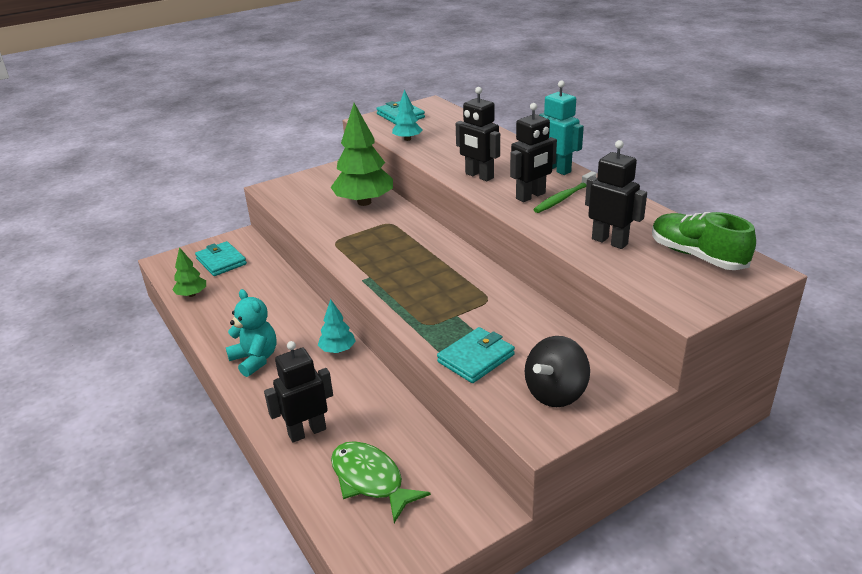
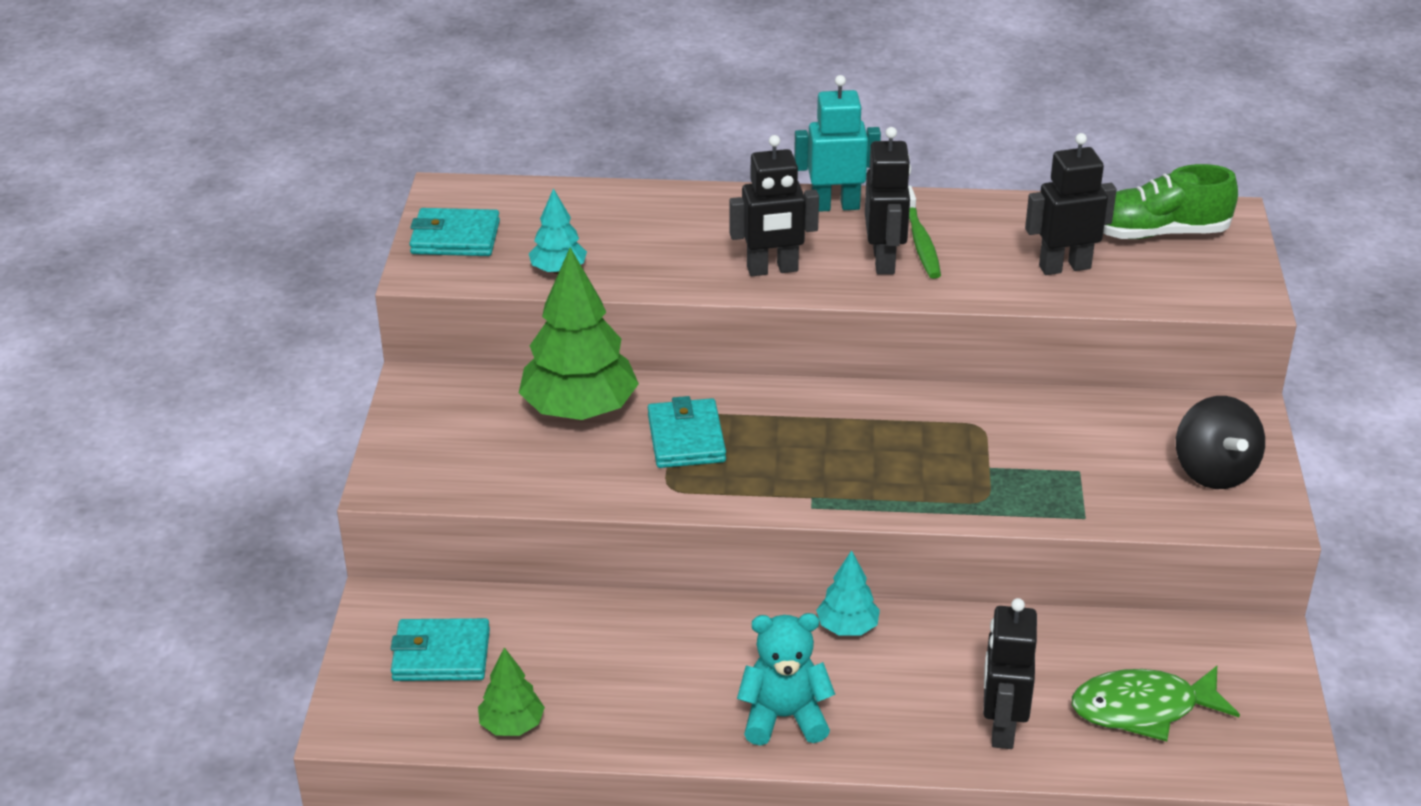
camera: 55 degrees left, 5 degrees up
turquoise wallet [437,327,515,383] -> turquoise wallet moved to [648,396,726,468]

